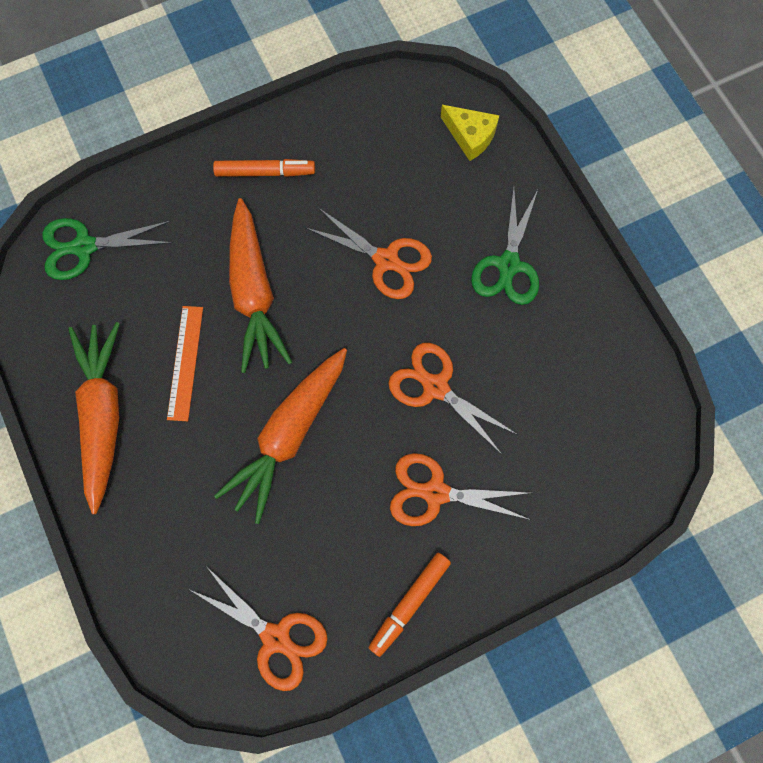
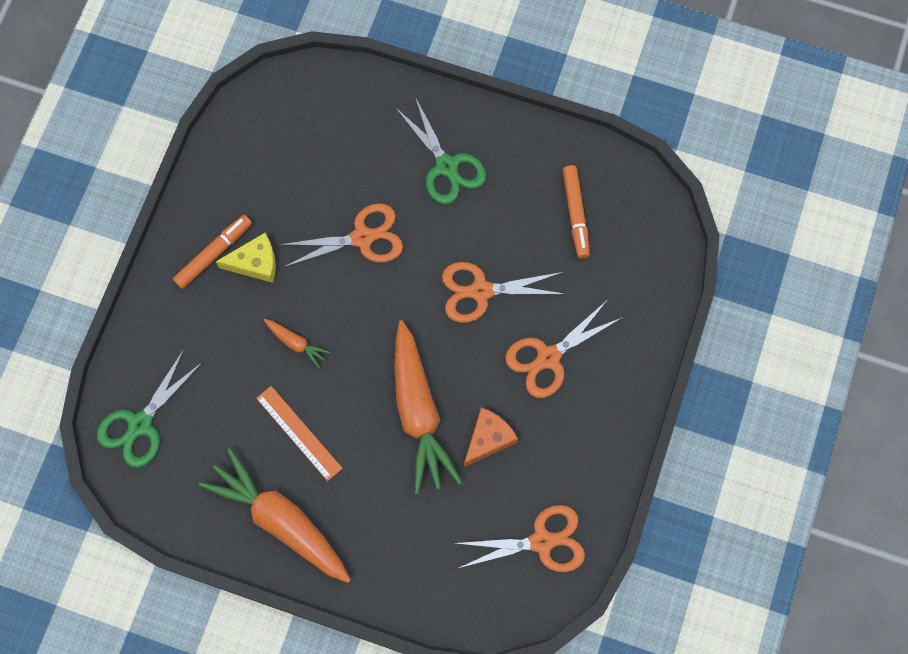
camera: 45 degrees left, 0 degrees up
orange carrot [229,198,292,373] -> orange carrot [264,319,330,368], size x0.44
orange marker [369,553,451,657] -> orange marker moved to [562,165,590,258]
yellow cheese [441,105,499,161] -> yellow cheese moved to [216,233,276,283]
none -> orange cheese [464,407,518,467]

